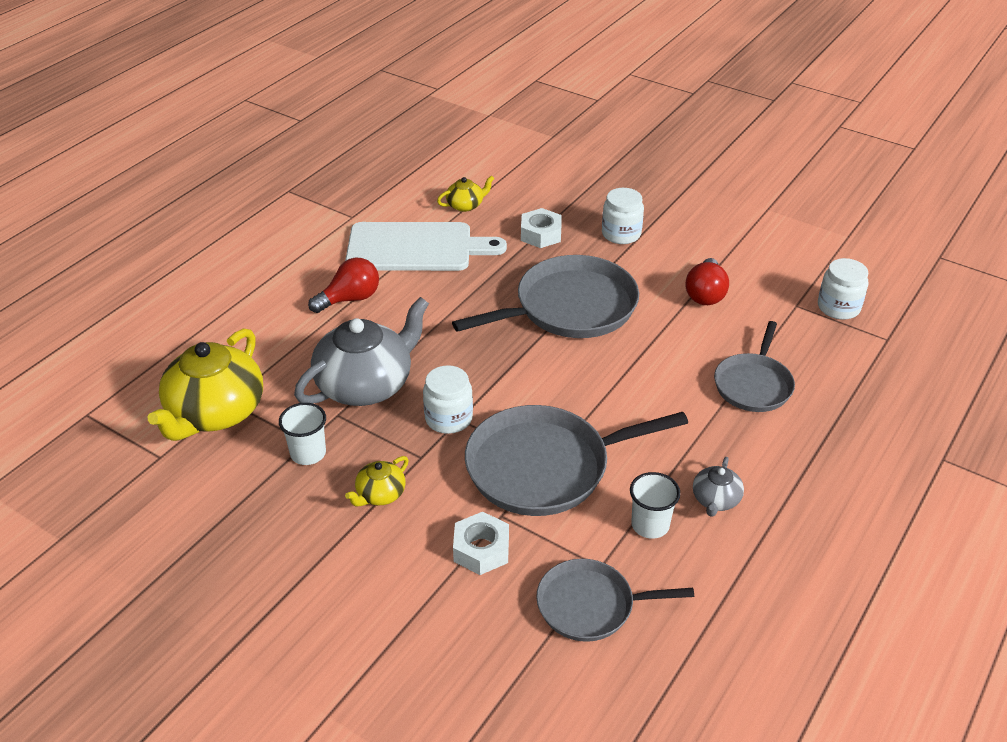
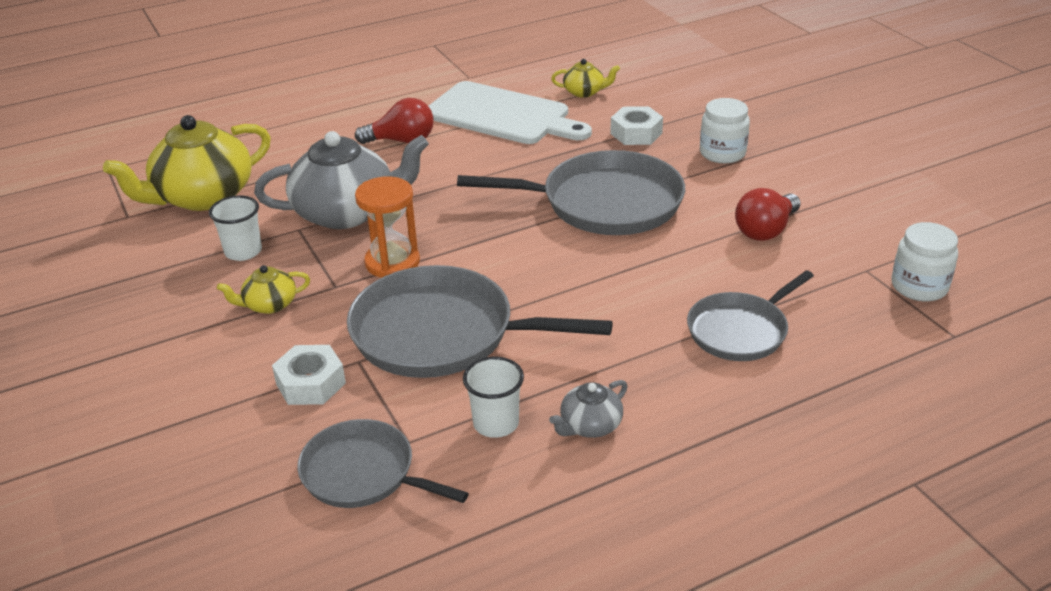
camera: 30 degrees right, 5 degrees down
white jar [423,365,473,434] -> orange hourglass [355,176,420,278]

